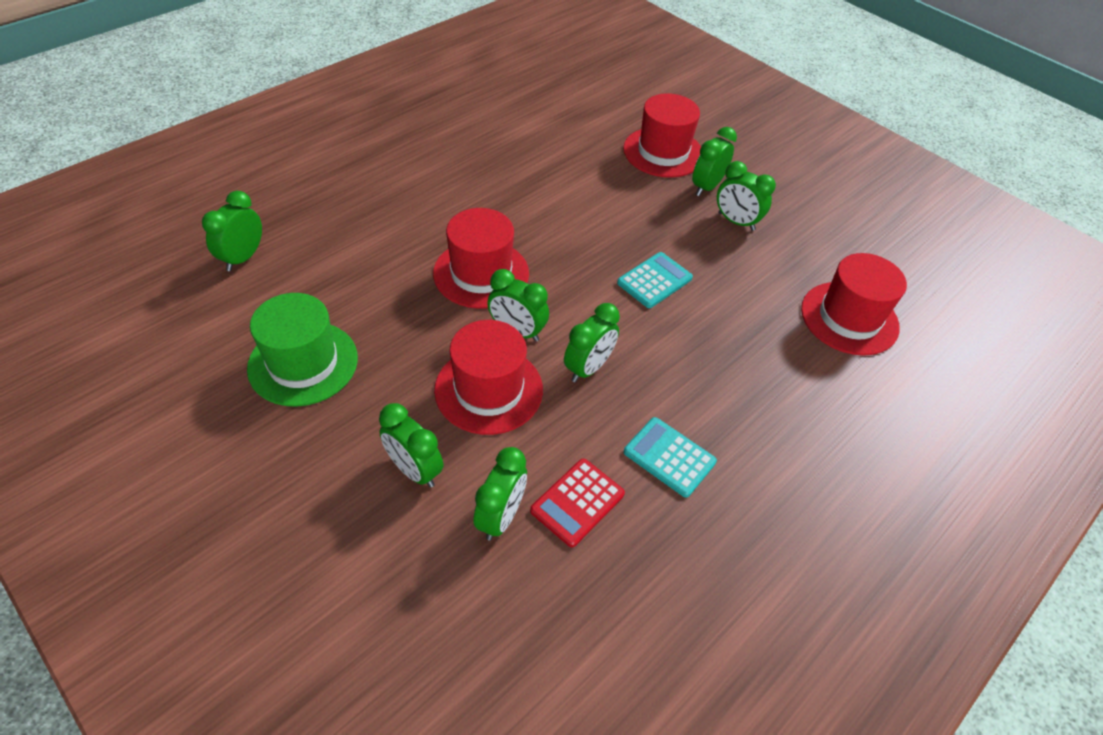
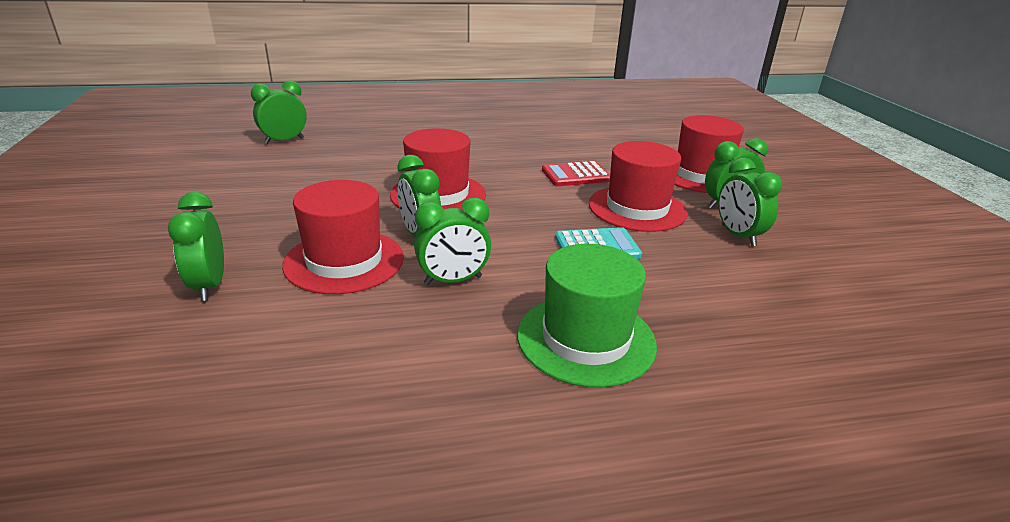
camera: 35 degrees right, 20 degrees down
green hat [247,293,358,407] -> green hat moved to [517,244,657,387]
green clock [473,447,527,541] -> none
red calculator [530,459,625,547] -> red calculator moved to [542,161,610,186]
turquoise calculator [624,417,717,497] -> none
red hat [801,253,907,356] -> red hat moved to [589,141,687,232]

